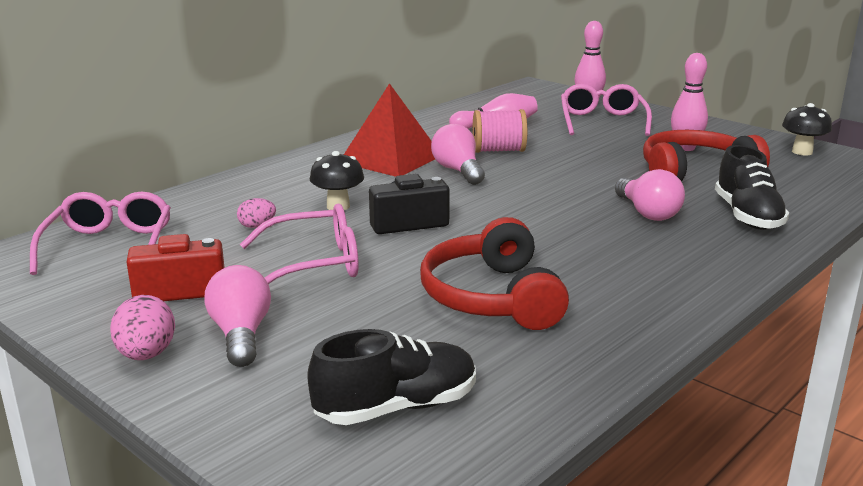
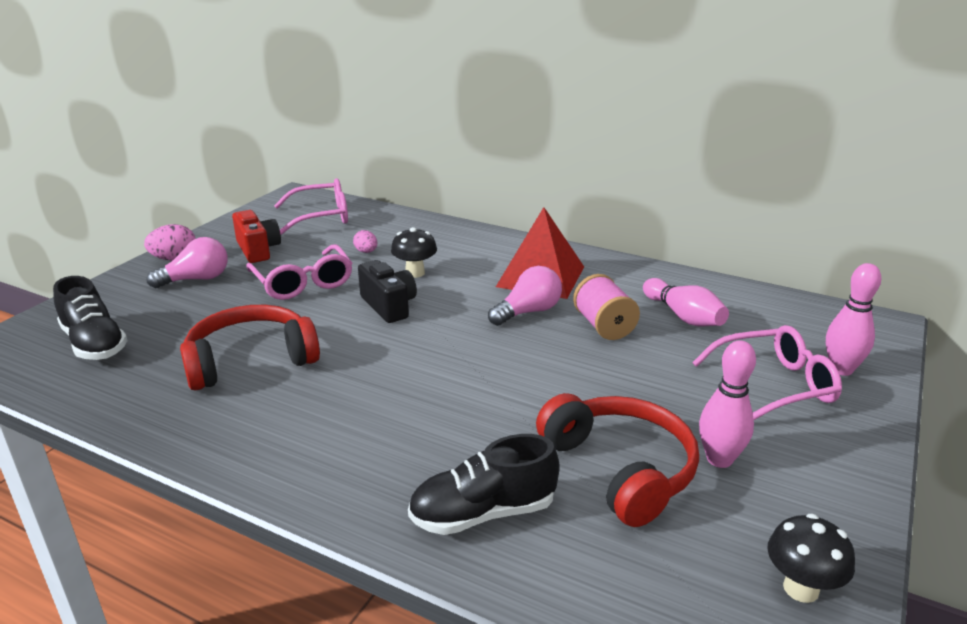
camera: 75 degrees right, 5 degrees up
pink light bulb [615,169,685,221] -> none

